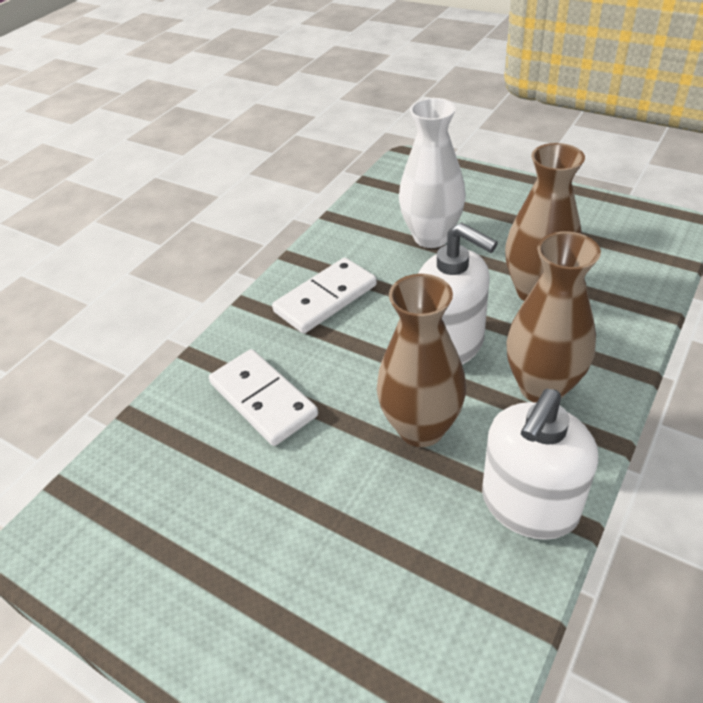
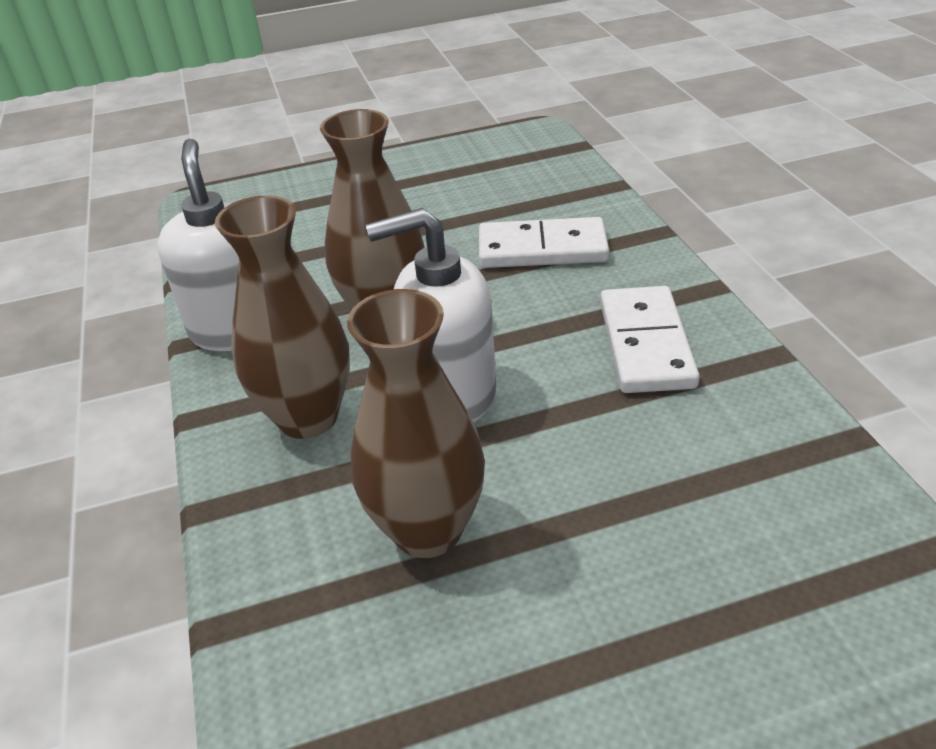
camera: 130 degrees right, 5 degrees down
white vase [399,98,466,248] -> none

